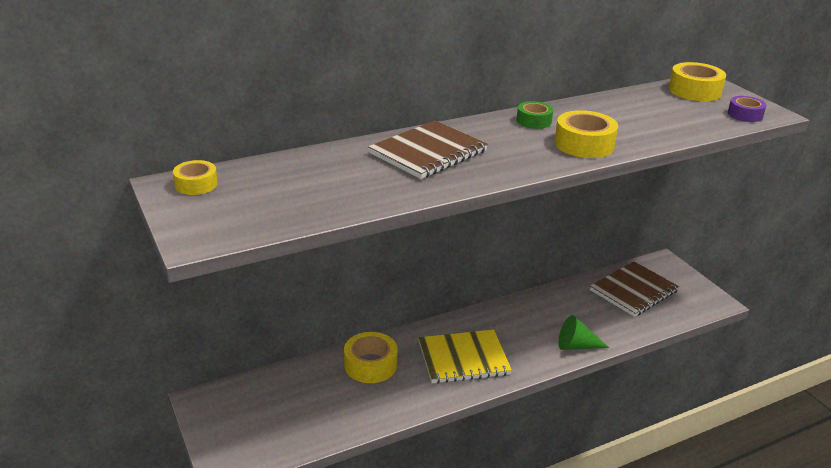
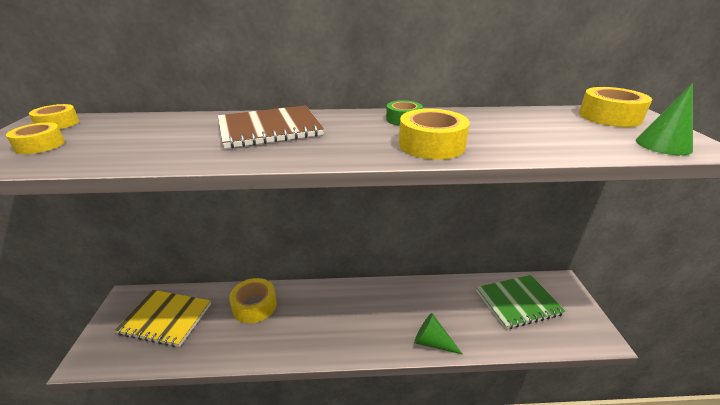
camera: 25 degrees right, 0 degrees up
yellow notebook [418,329,512,384] -> yellow notebook moved to [114,290,211,347]
brown notebook [590,261,679,317] -> green notebook [476,275,565,329]
purple tape [728,96,766,122] -> green cone [636,83,693,155]
none -> yellow tape [6,123,65,154]

